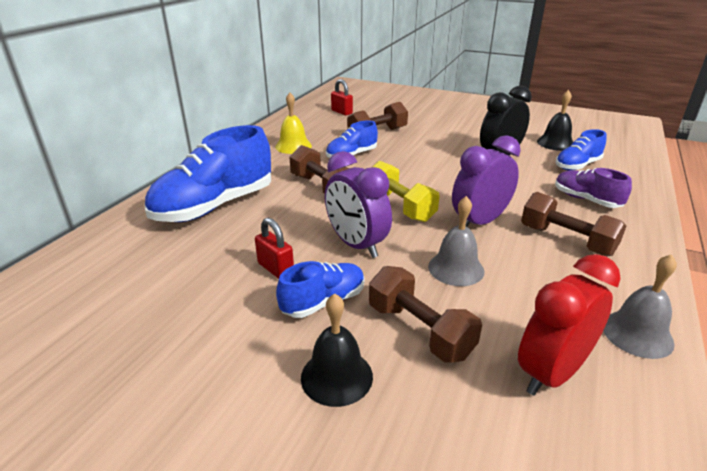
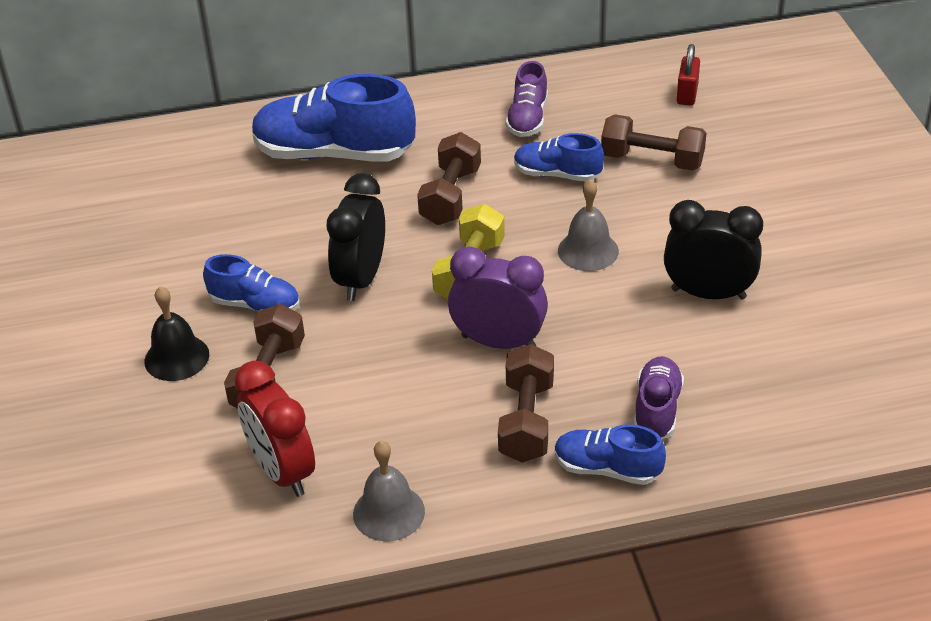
camera: 55 degrees right, 10 degrees up
red padlock [255,218,294,279] -> none
yellow bell [275,93,312,154] -> purple shoe [505,61,548,137]
purple clock [325,151,392,258] -> black clock [327,173,385,301]
grey bell [428,196,484,286] -> grey bell moved to [558,179,619,271]
red clock [518,254,621,396] -> red clock turned 135 degrees counterclockwise [234,360,315,497]
black bell [537,90,573,151] -> none
blue shoe [555,129,606,170] -> blue shoe moved to [555,424,666,485]

